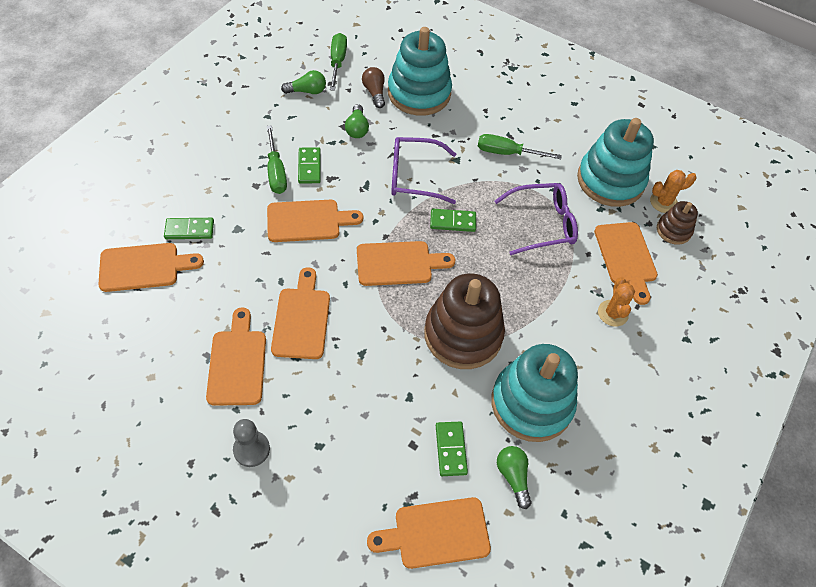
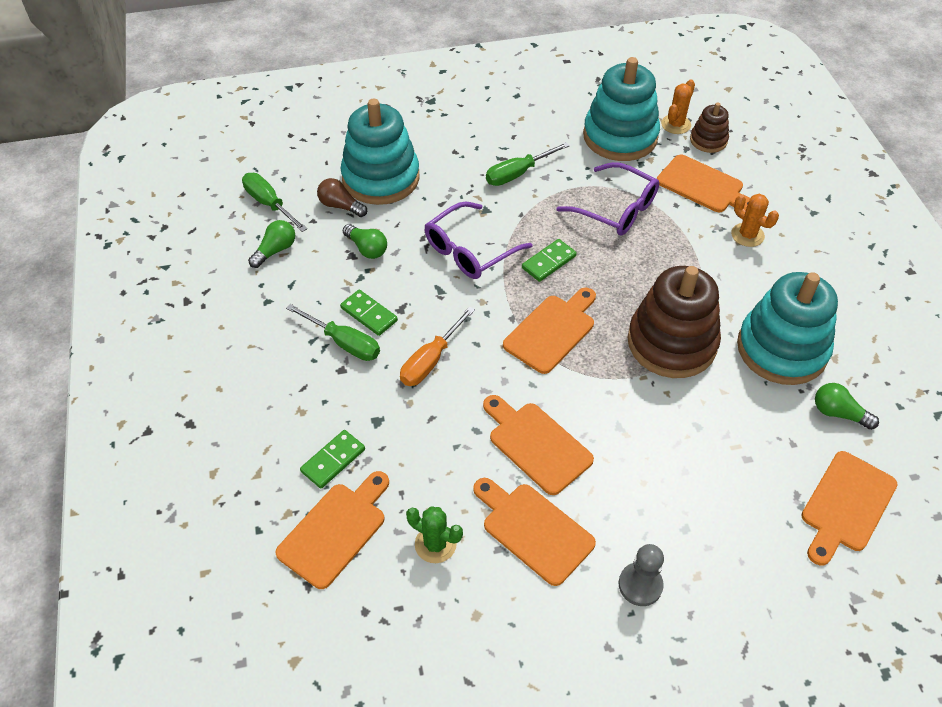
camera: 40 degrees left, 5 degrees down
orange cutting board [267,200,363,242] -> orange screwdriver [400,307,475,386]
green domino [436,421,468,476] -> none
purple glasses [495,183,578,255] -> purple glasses turned 90 degrees clockwise [556,162,659,235]
none -> green cactus [406,506,463,563]

